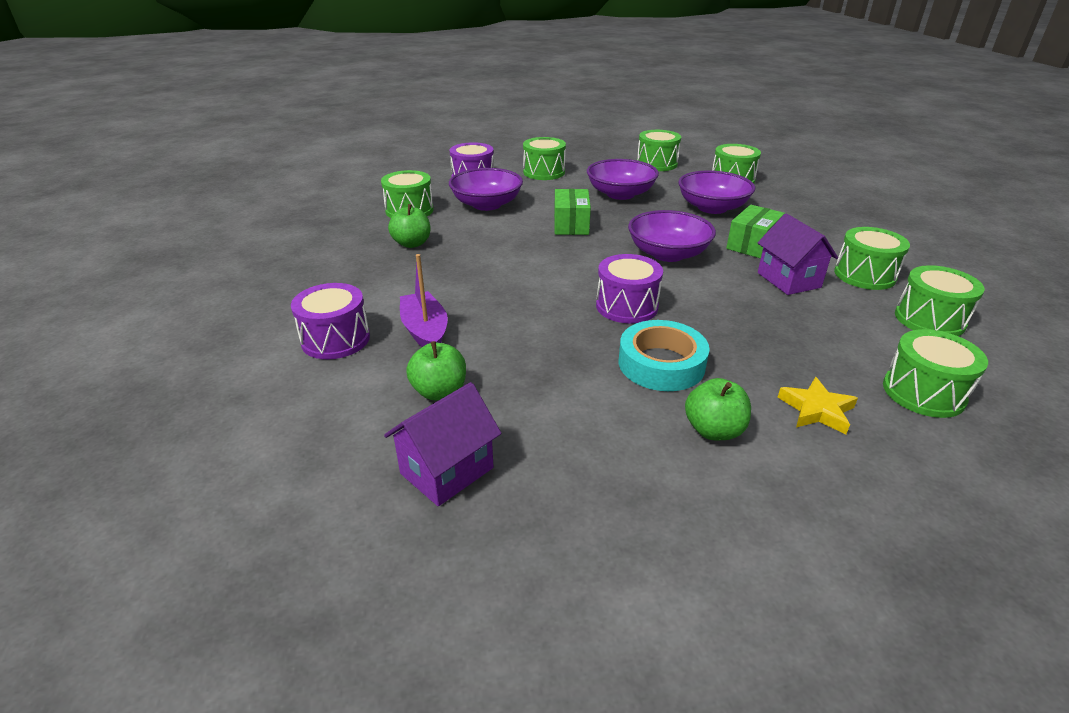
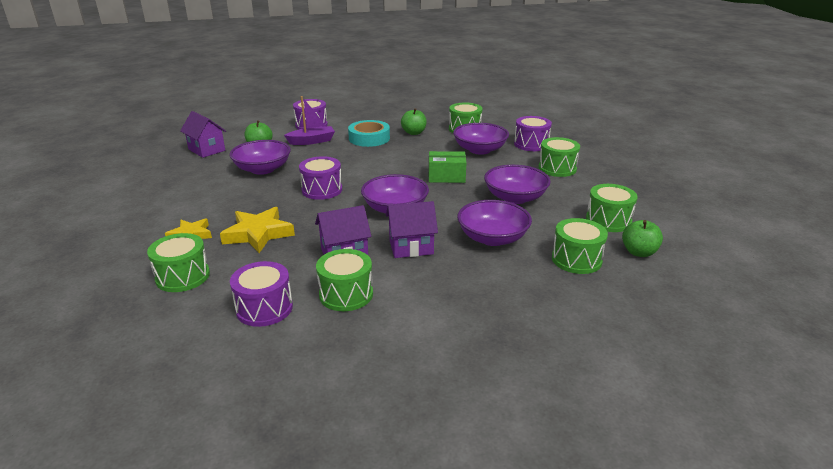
camera: 90 degrees right, 5 degrees down
turquoise tape [619,320,710,391] -> turquoise tape moved to [348,120,390,147]
green apple [685,378,751,440] -> green apple moved to [622,220,663,257]
green box [726,205,785,258] -> purple house [386,201,438,258]
green drum [895,265,985,336] -> purple drum [230,261,293,327]
none -> yellow star [220,207,295,253]
none -> purple bowl [229,140,291,175]

